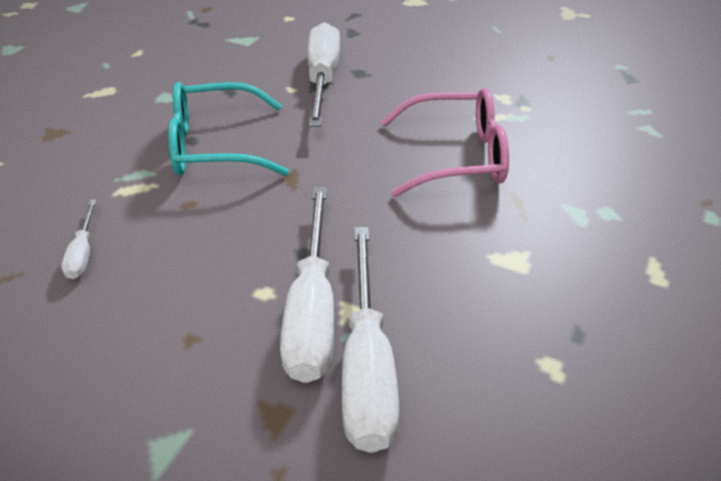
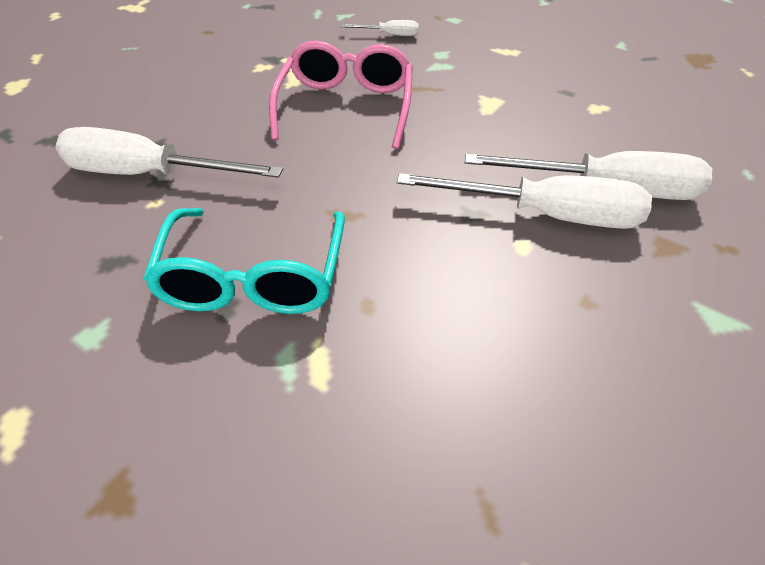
camera: 80 degrees left, 5 degrees up
white screwdriver [61,200,97,279] -> white screwdriver moved to [340,20,419,36]

